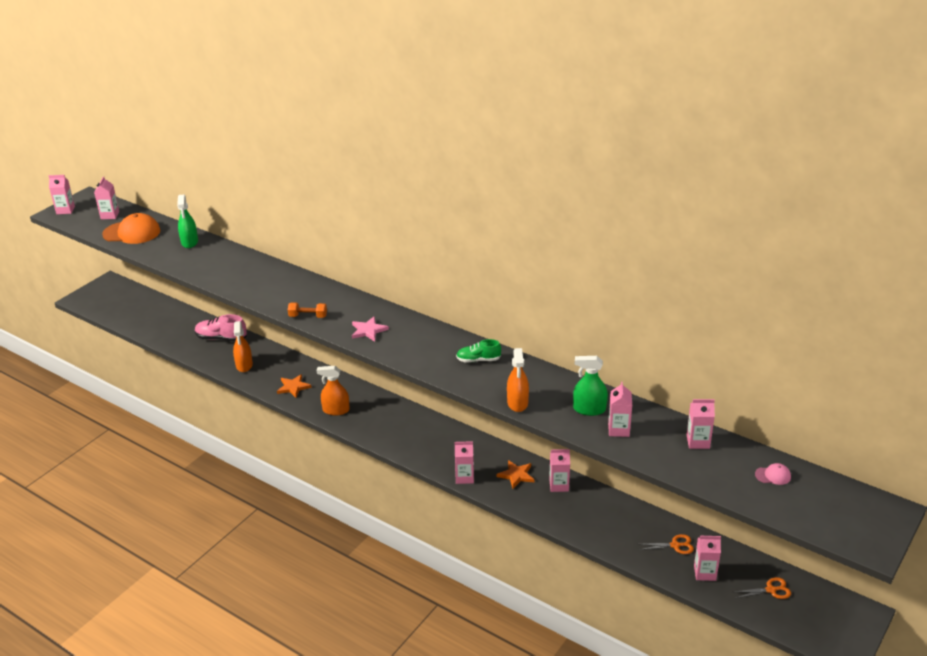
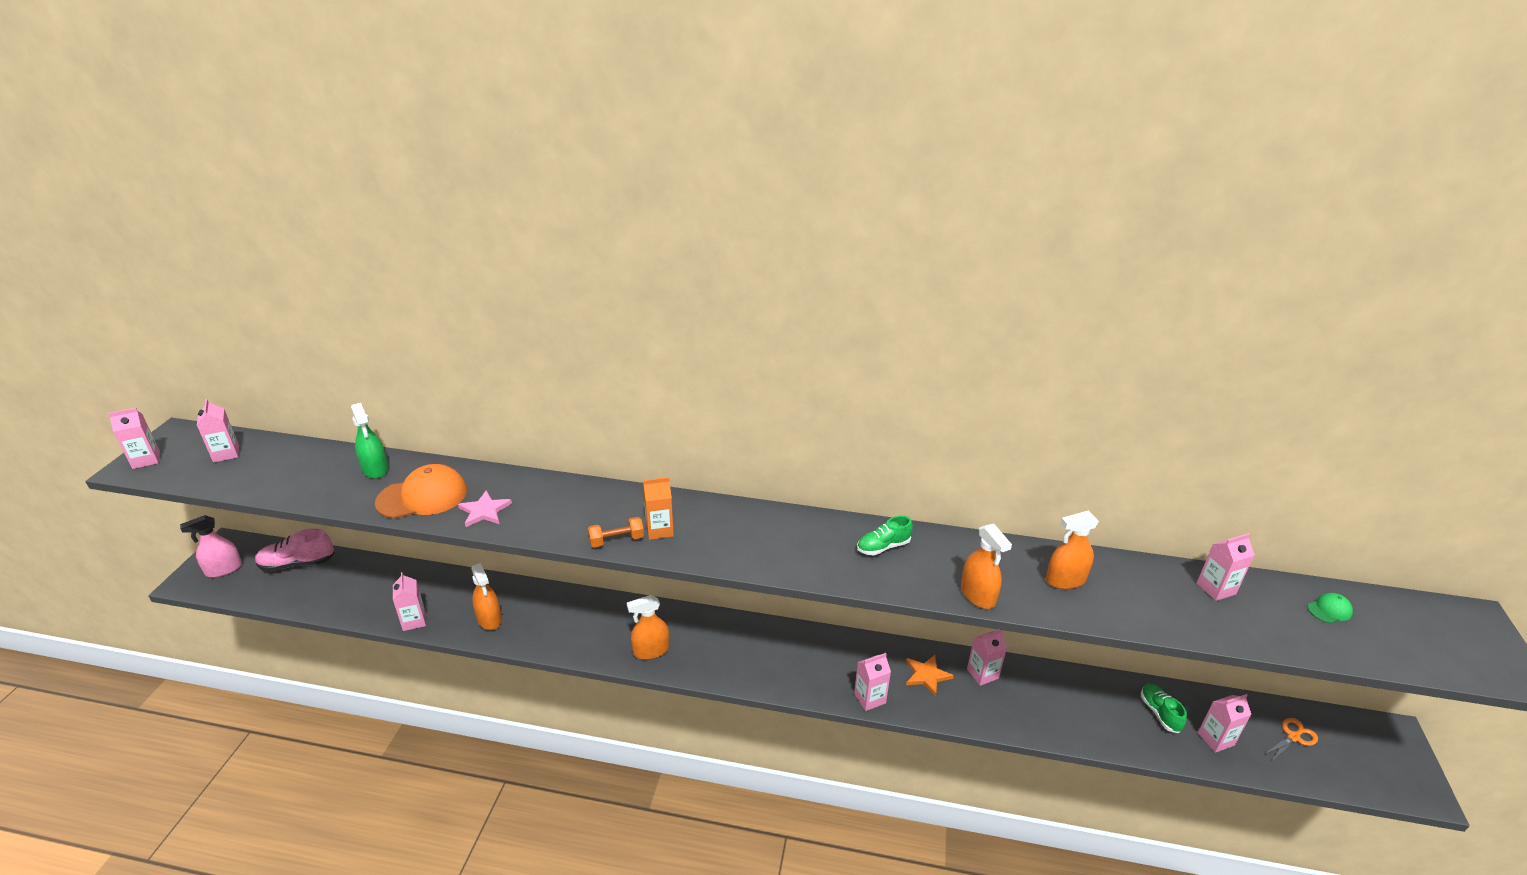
camera: 25 degrees left, 0 degrees up
orange cap [102,213,161,244] -> orange cap moved to [375,464,467,519]
pink shoe [195,314,247,341] -> pink shoe moved to [255,529,335,571]
orange star [277,374,312,398] -> none
pink star [352,316,389,341] -> pink star moved to [458,490,512,527]
green spray bottle [573,356,608,416] -> orange spray bottle [1046,511,1099,589]
pink carton [608,382,632,437] -> pink carton moved to [393,572,426,631]
orange scissors [639,534,694,554] -> green shoe [1141,684,1187,733]
pink cap [755,463,791,485] -> green cap [1307,593,1353,623]
none -> pink spray bottle [180,515,242,577]
none -> orange carton [643,477,674,540]

